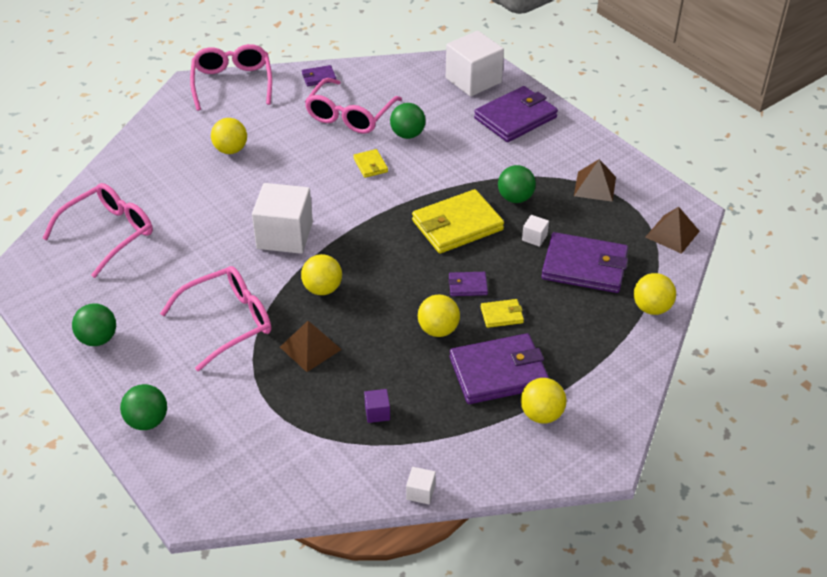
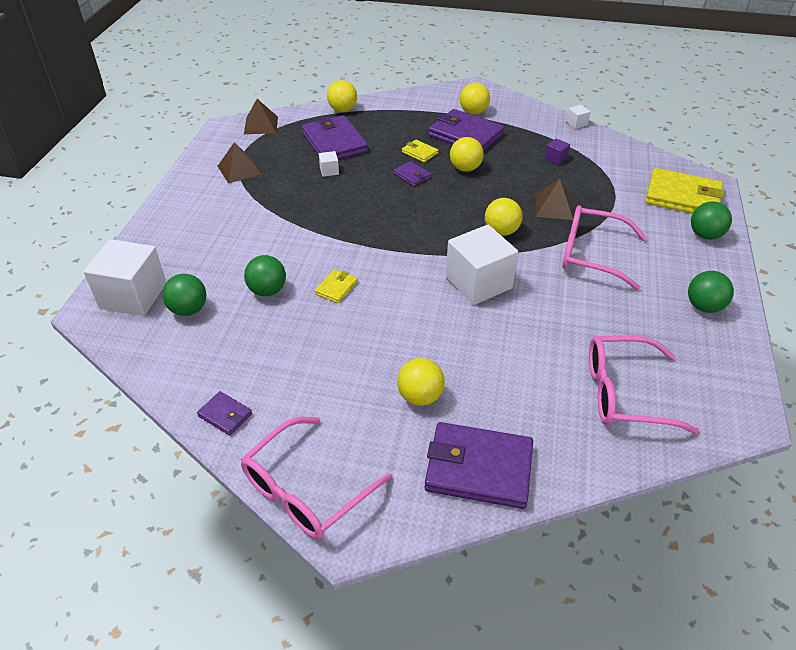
camera: 130 degrees left, 0 degrees up
pink glasses [305,78,402,134] -> none
yellow wallet [412,189,504,254] -> yellow wallet moved to [645,168,725,214]
purple wallet [474,86,558,142] -> purple wallet moved to [425,422,533,509]
green ball [498,165,536,203] -> green ball moved to [162,274,206,316]

